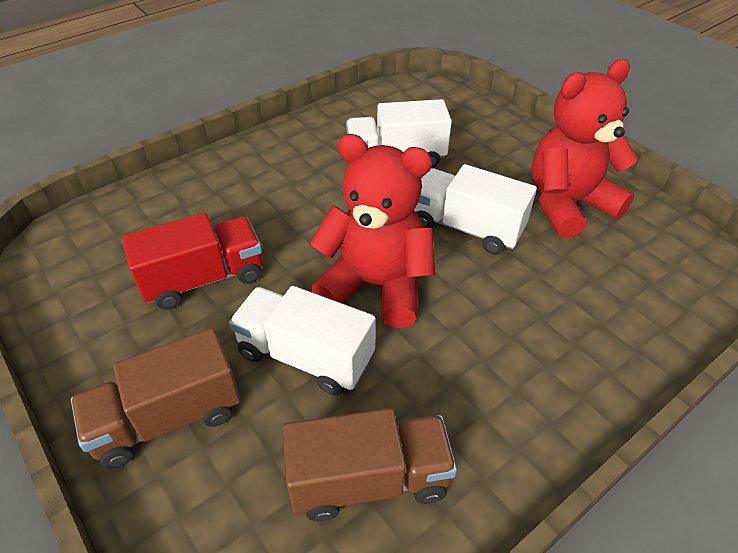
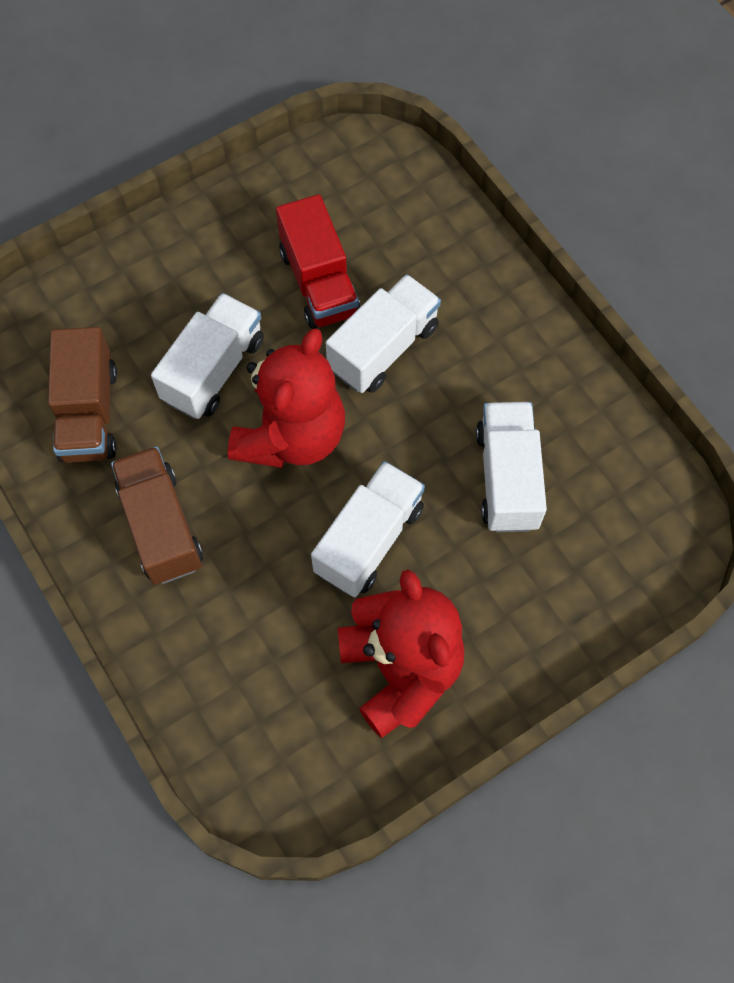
camera: 95 degrees right, 20 degrees up
brown truck [71,328,240,469] -> brown truck moved to [111,446,203,585]
none -> white truck [326,274,441,393]

